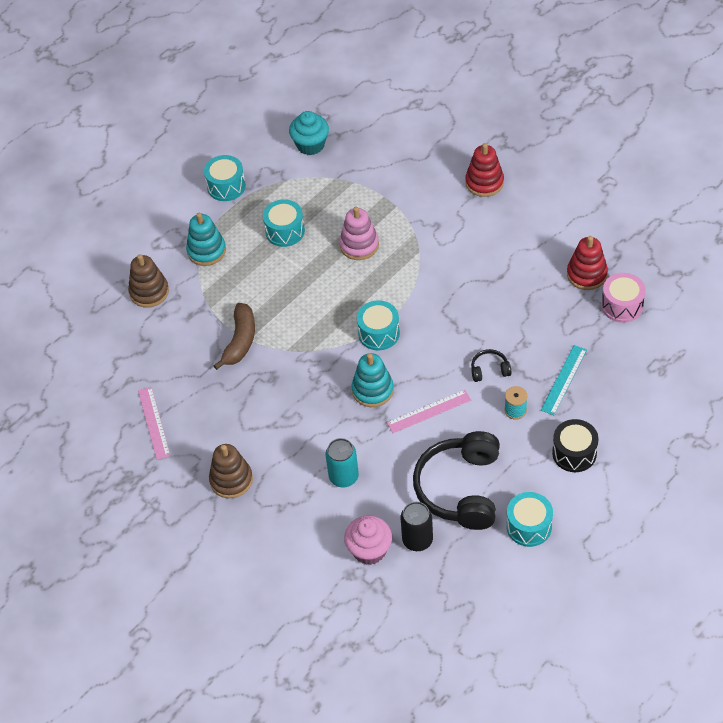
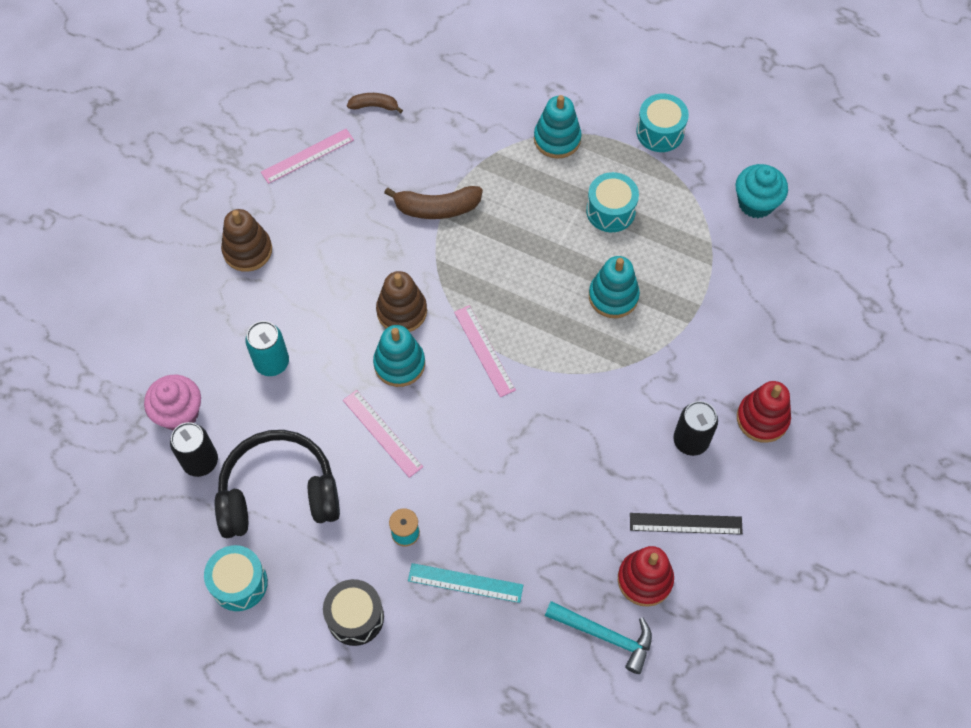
camera: 70 degrees right, 10 degrees up
brown stacking toy [128,254,169,308] -> brown stacking toy moved to [376,271,427,332]
pink stacking toy [339,207,379,260] -> turquoise stacking toy [589,256,640,318]
turquoise drum [357,300,400,350] -> pink ruler [454,305,516,397]
black headphones [471,349,512,382] -> none
pink drum [601,273,646,323] -> turquoise hammer [545,601,652,674]
none -> brown banana [347,93,403,113]
none -> black ruler [630,513,743,535]
none -> black can [673,401,718,456]

